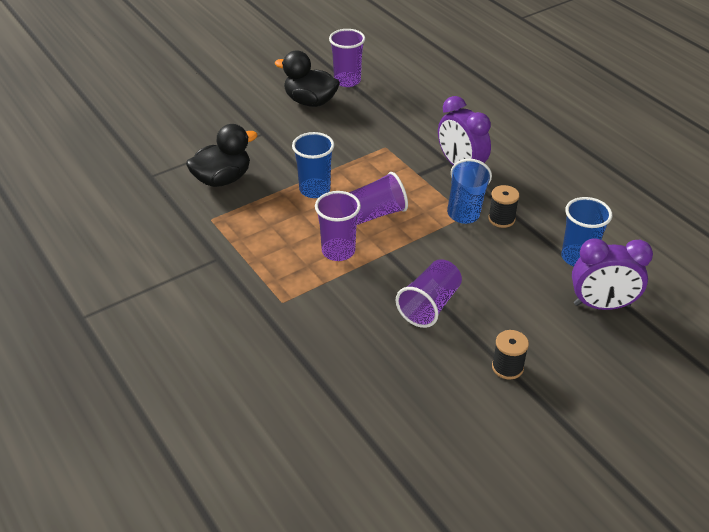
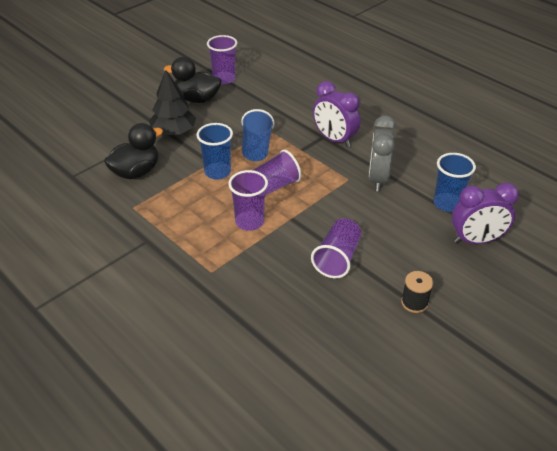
camera: 10 degrees left, 0 degrees up
blue cup [447,159,492,224] -> blue cup moved to [241,109,274,161]
black spool [488,185,519,228] -> grey clock [369,116,396,191]
none -> black tree [149,70,196,135]

